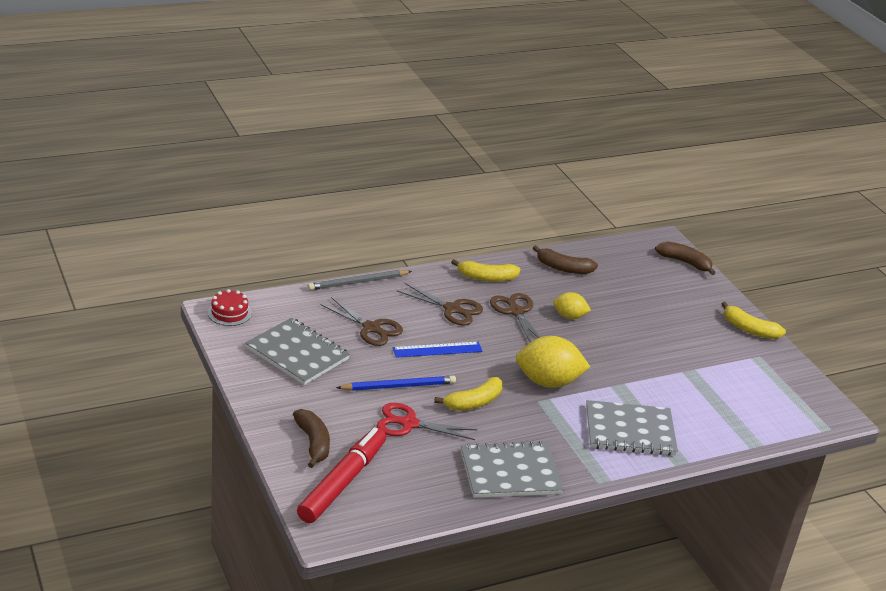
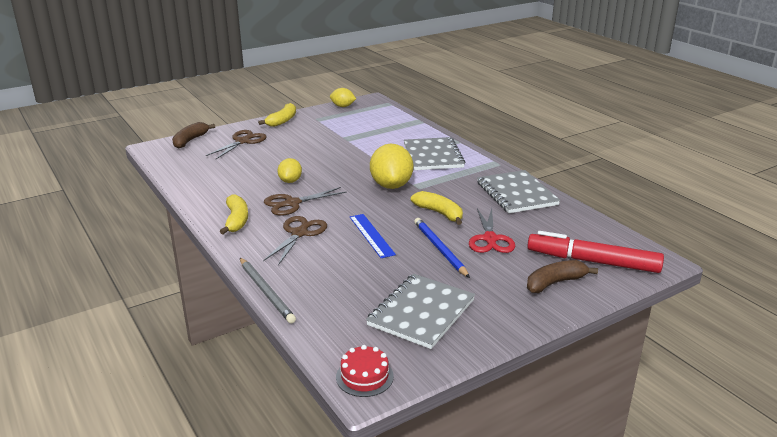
camera: 95 degrees left, 5 degrees down
brown scissors [320,297,403,346] -> brown scissors moved to [206,130,266,159]
brown banana [533,245,598,274] -> none
none -> yellow lemon [330,88,356,107]

